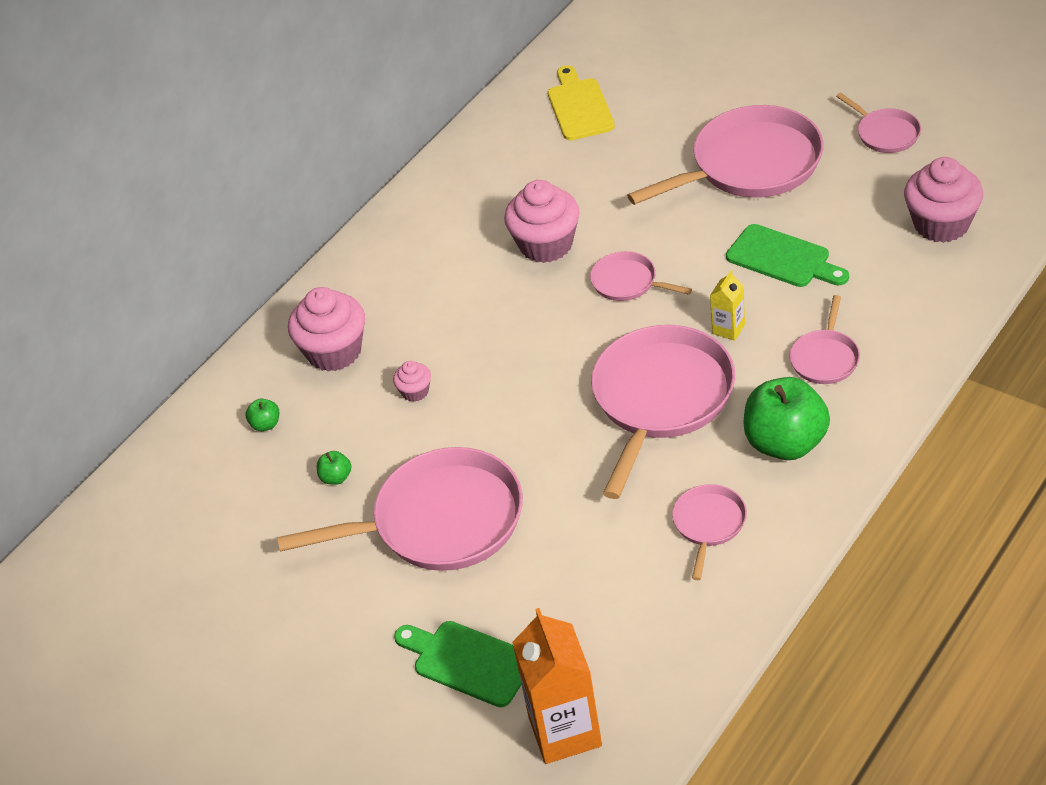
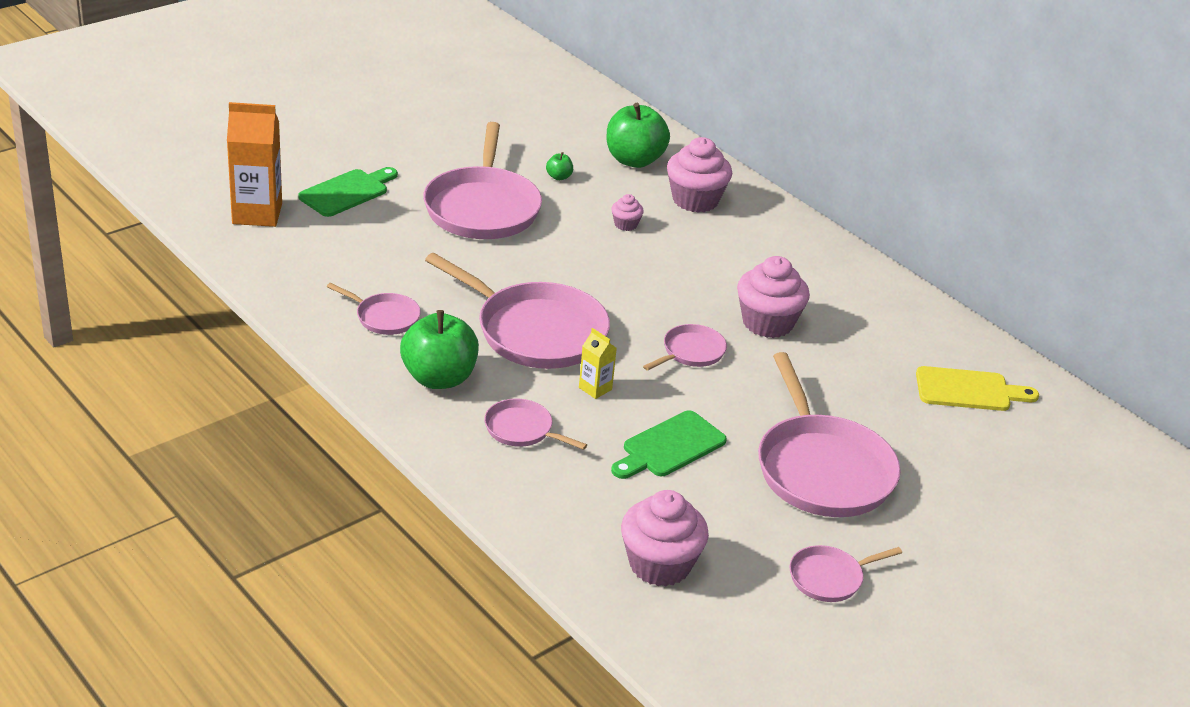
camera: 95 degrees right, 10 degrees down
green apple [245,398,279,431] -> green apple [607,103,670,168], size x2.38

